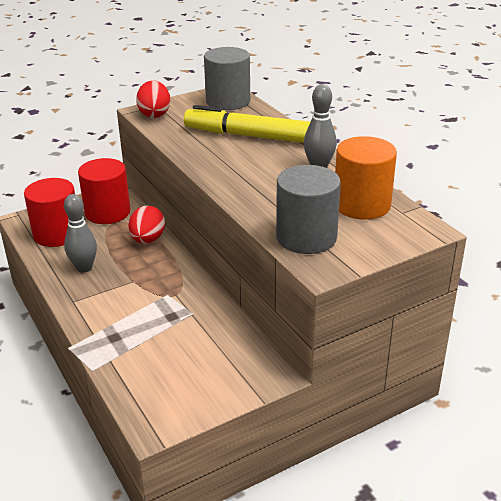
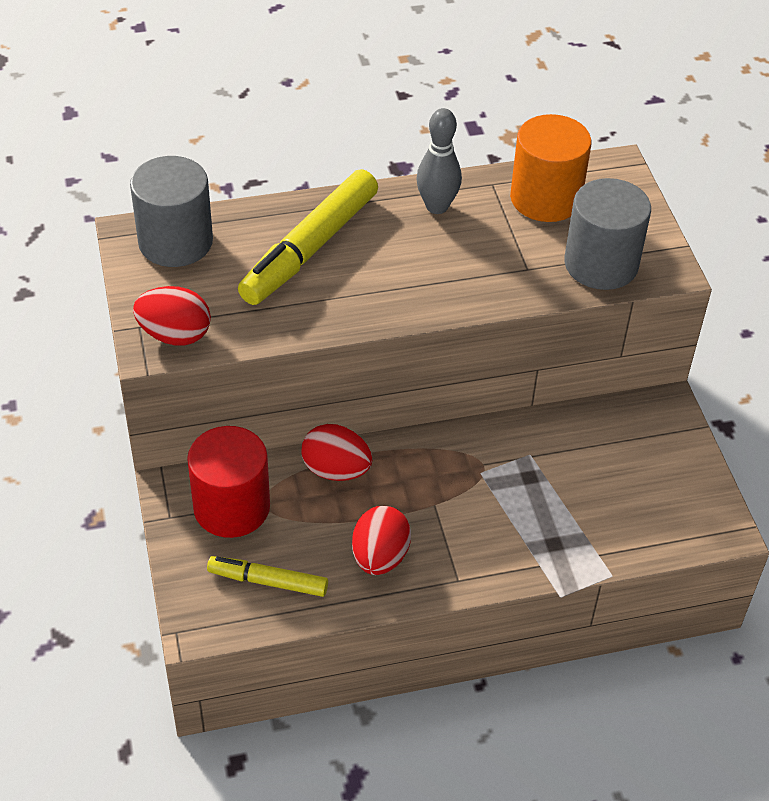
camera: 75 degrees left, 15 degrees up
red cylinder [24,178,75,247] -> yellow marker [207,556,328,597]
grey bowling pin [64,194,97,273] -> red egg [352,506,411,575]

